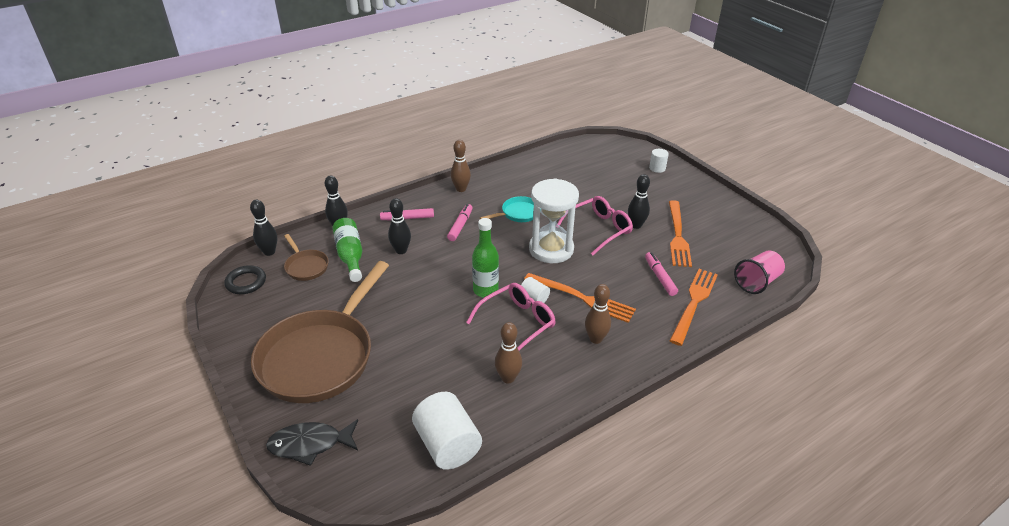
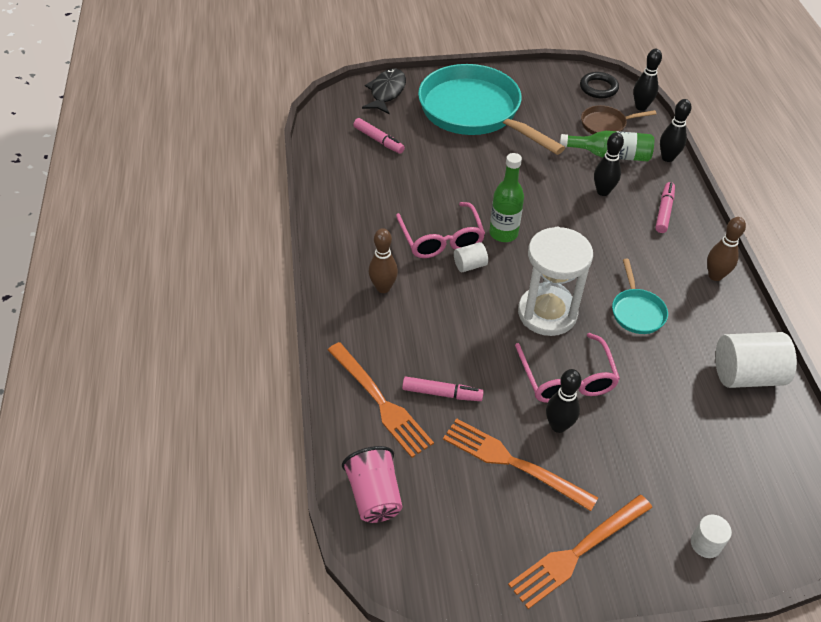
camera: 115 degrees right, 10 degrees up
brown pan [251,261,389,403] -> turquoise pan [418,64,565,155]
white cylinder [412,392,482,470] -> white cylinder moved to [715,332,797,388]
pink marker [447,204,472,241] -> pink marker moved to [353,118,405,154]
brown bowling pin [495,322,522,383] -> none
orange fork [524,273,636,323] -> orange fork moved to [508,494,652,609]

